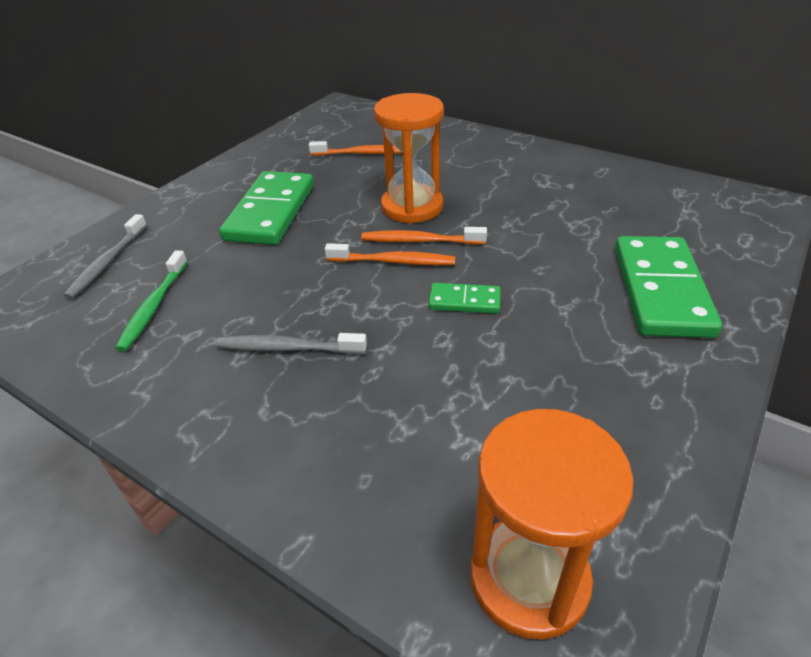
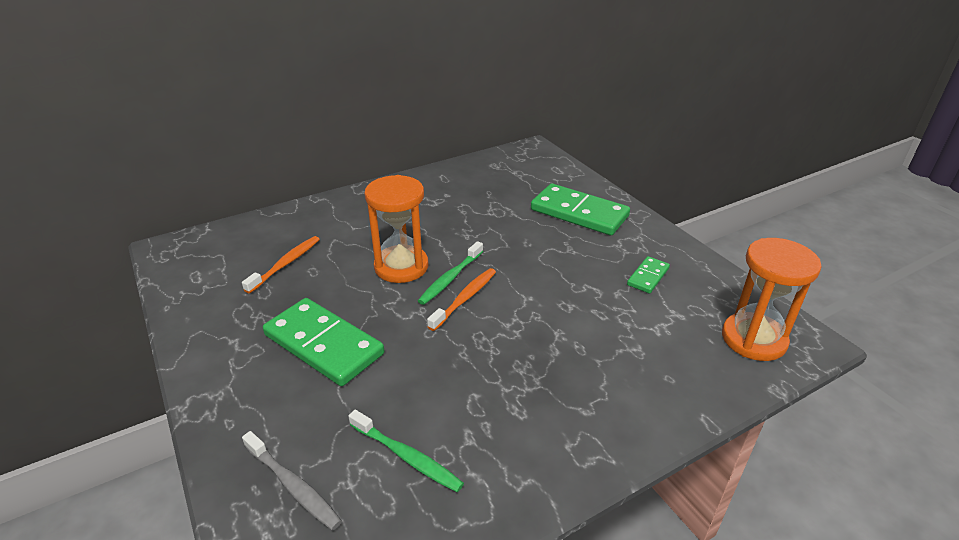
camera: 65 degrees left, 5 degrees down
grey toothbrush [215,333,367,354] -> none
orange toothbrush [361,227,487,244] -> green toothbrush [418,241,483,305]
green domino [429,283,501,314] -> green domino moved to [627,256,670,293]

